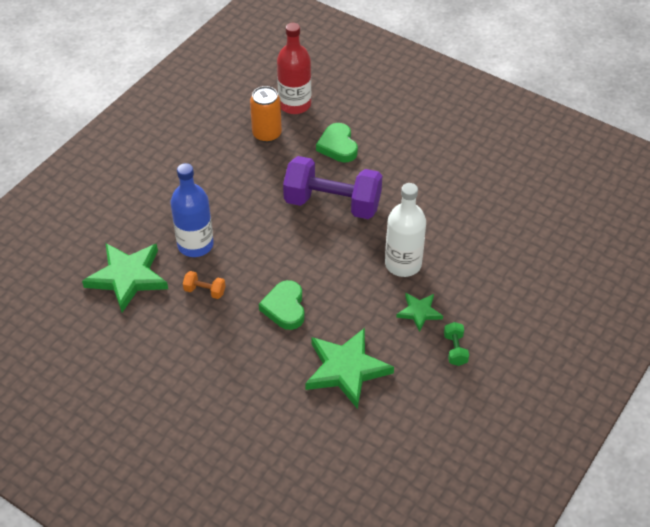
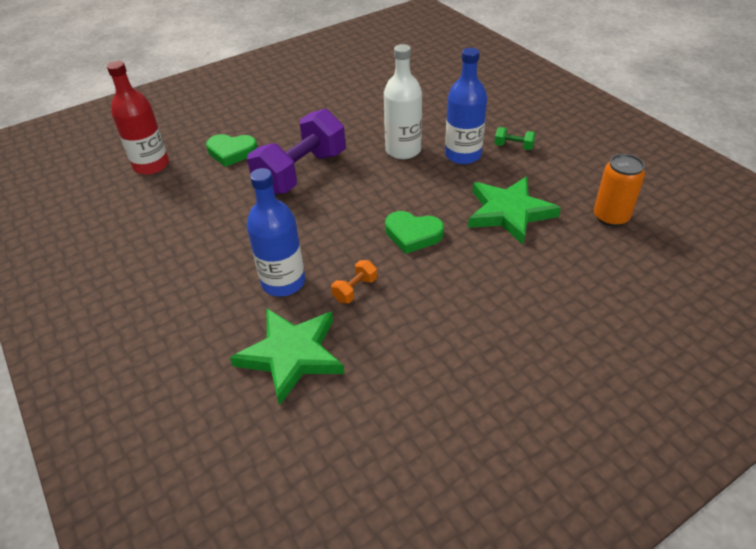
camera: 65 degrees left, 5 degrees down
orange can [250,86,282,143] -> orange can moved to [594,154,645,227]
green star [396,293,443,332] -> blue bottle [445,48,487,164]

